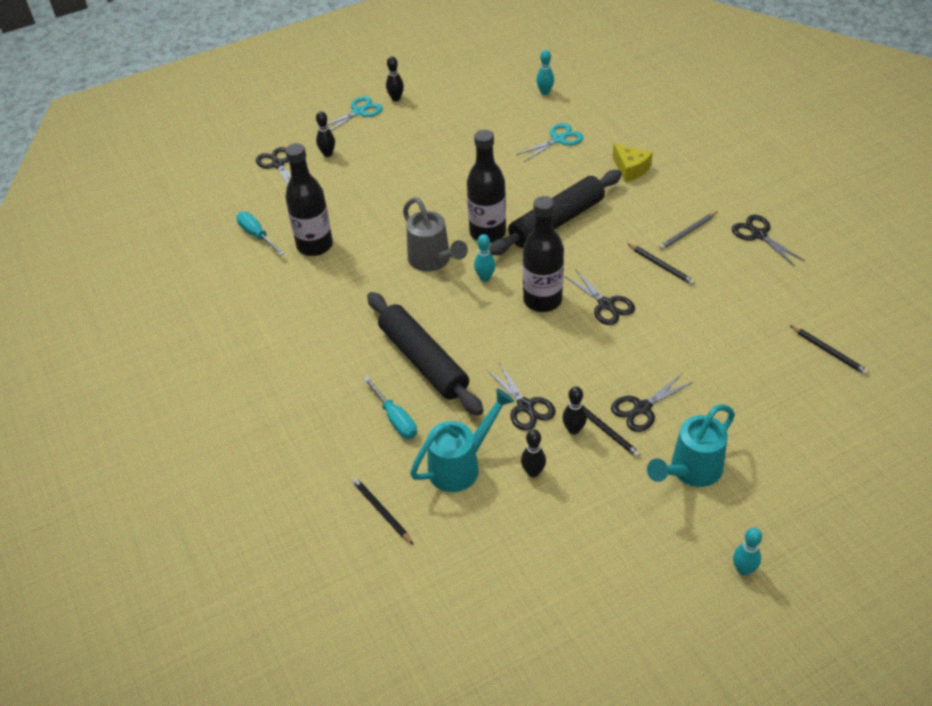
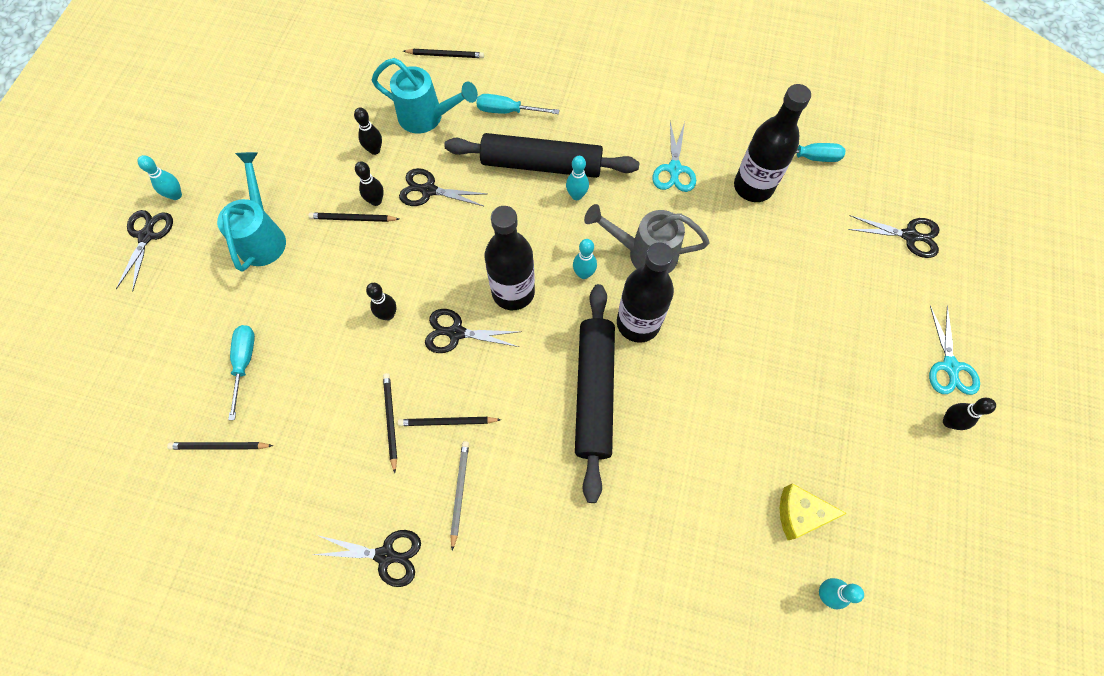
camera: 130 degrees right, 20 degrees up
black bowling pin [316,111,335,157] -> black bowling pin moved to [366,283,396,320]
turquoise watering can [410,389,514,492] -> turquoise watering can turned 75 degrees counterclockwise [372,58,478,133]
turquoise scissors [516,123,583,162] -> turquoise scissors moved to [653,122,696,192]
black scissors [611,373,693,432] -> black scissors moved to [116,210,173,291]
yellow cheese [613,144,653,182] -> yellow cheese moved to [780,483,847,540]
none -> turquoise screwdriver [228,325,255,420]
none -> black pencil [383,373,397,473]
none -> turquoise bowling pin [566,156,589,200]

